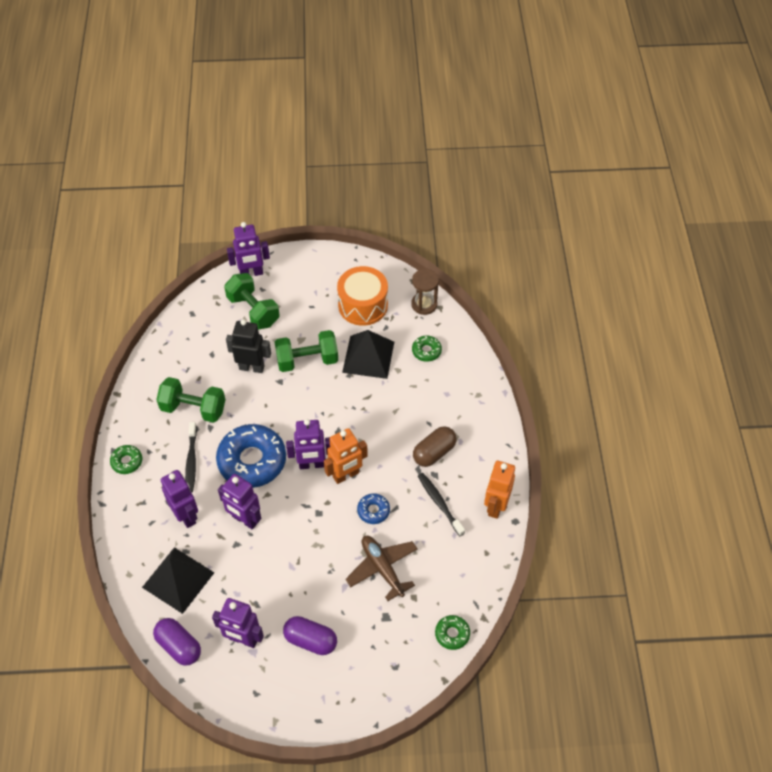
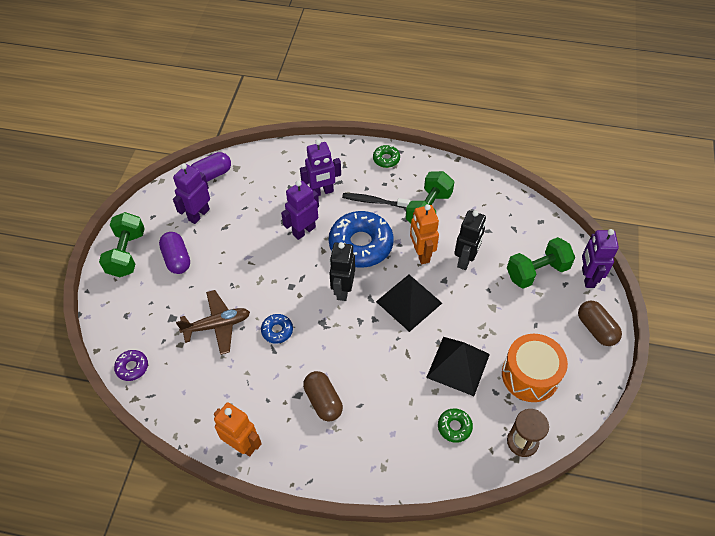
camera: 105 degrees right, 0 degrees up
black pyramid [142,547,214,614] -> black pyramid moved to [376,275,442,332]
green dumbbell [275,330,338,372] -> green dumbbell moved to [99,212,145,277]
purple capsule [283,616,337,655] -> purple capsule turned 60 degrees counterclockwise [159,232,190,274]
purple robot [286,419,330,469] -> black robot [329,242,355,301]
orange robot [324,428,368,484] -> orange robot moved to [410,204,439,264]
black toothbrush [418,473,465,536] -> none
green donut [435,615,470,650] -> purple donut [114,350,148,381]
none -> brown capsule [578,301,622,346]

